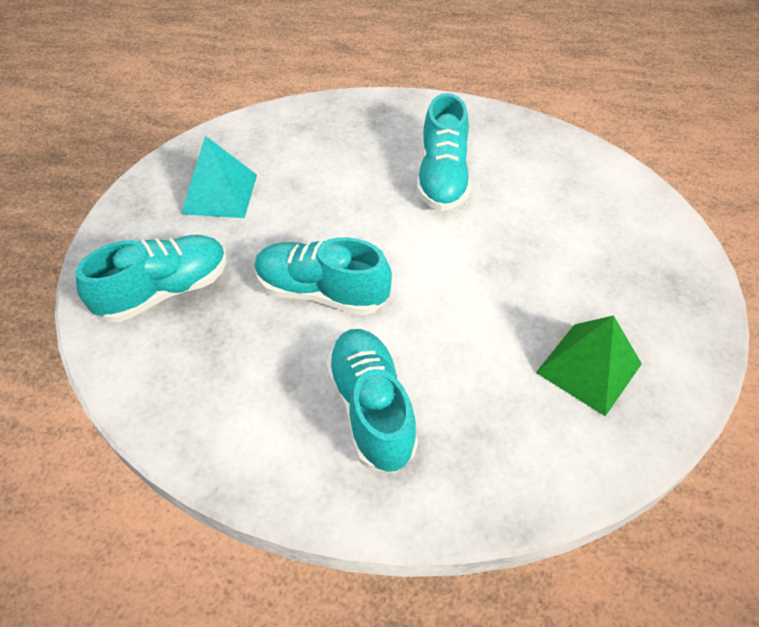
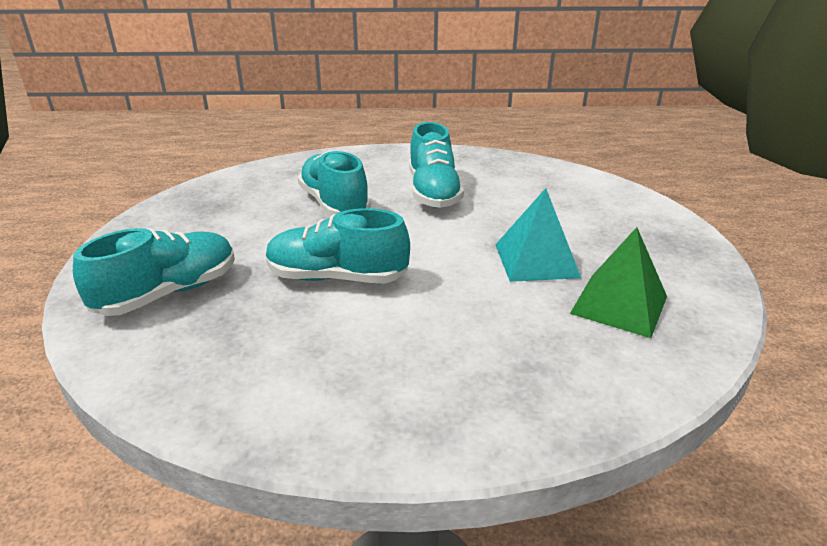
camera: 10 degrees left, 20 degrees down
turquoise pyramid [181,136,257,218] -> turquoise pyramid moved to [495,188,581,282]
turquoise shoe [326,329,418,473] -> turquoise shoe moved to [298,150,371,217]

